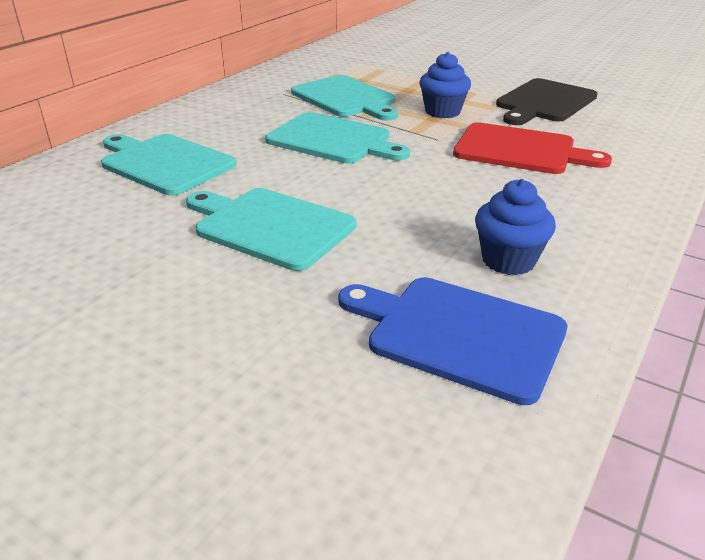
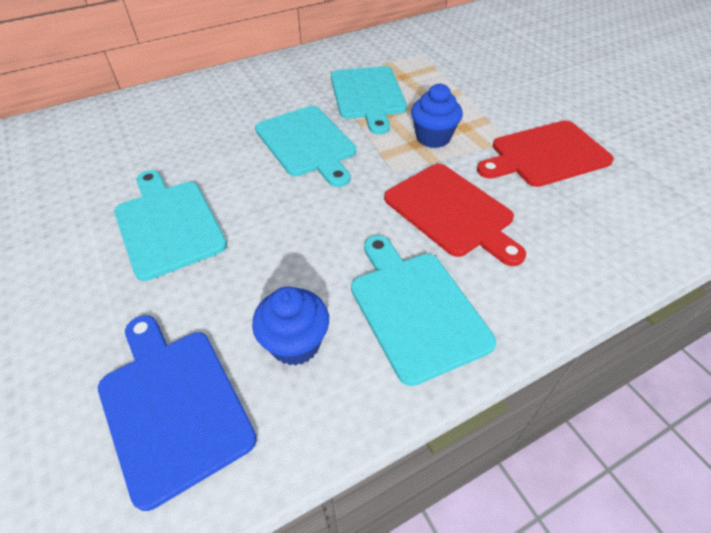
camera: 30 degrees right, 15 degrees up
turquoise cutting board [101,134,237,195] -> turquoise cutting board moved to [351,235,496,386]
black cutting board [496,78,598,125] -> red cutting board [477,121,614,187]

